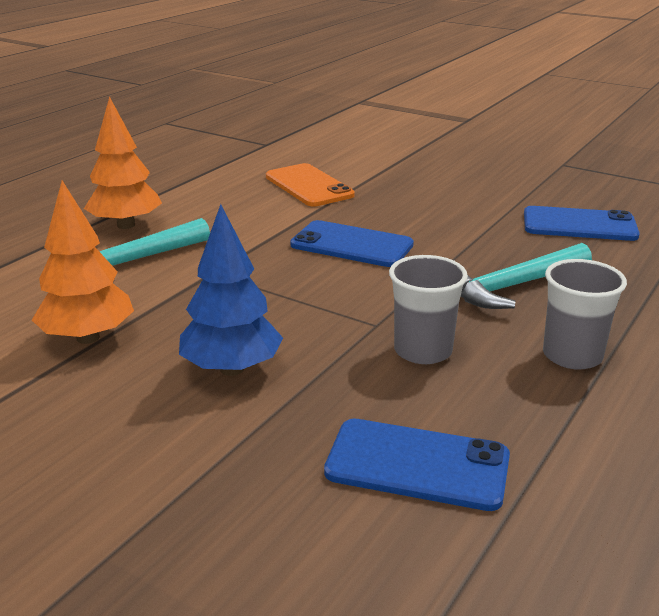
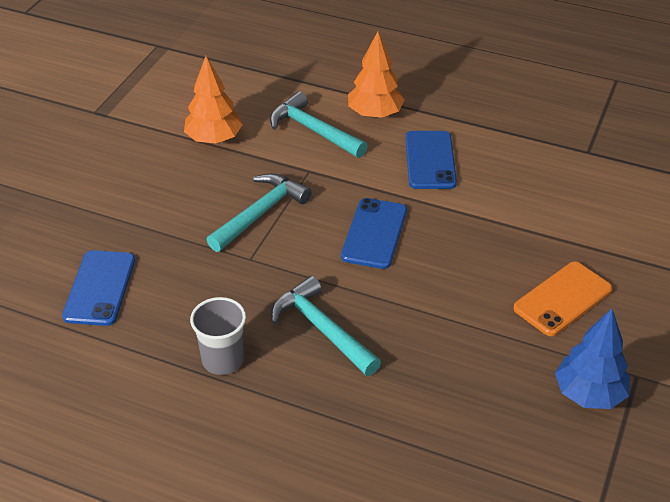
camera: 80 degrees right, 15 degrees up
blue tree [179,204,283,376] -> blue tree moved to [555,309,630,409]
orange phone [266,163,355,207] -> orange phone moved to [513,262,612,336]
grey cup [389,255,468,364] -> none
blue phone [524,206,640,241] -> blue phone moved to [405,131,457,189]
none -> turquoise hammer [207,173,312,252]

